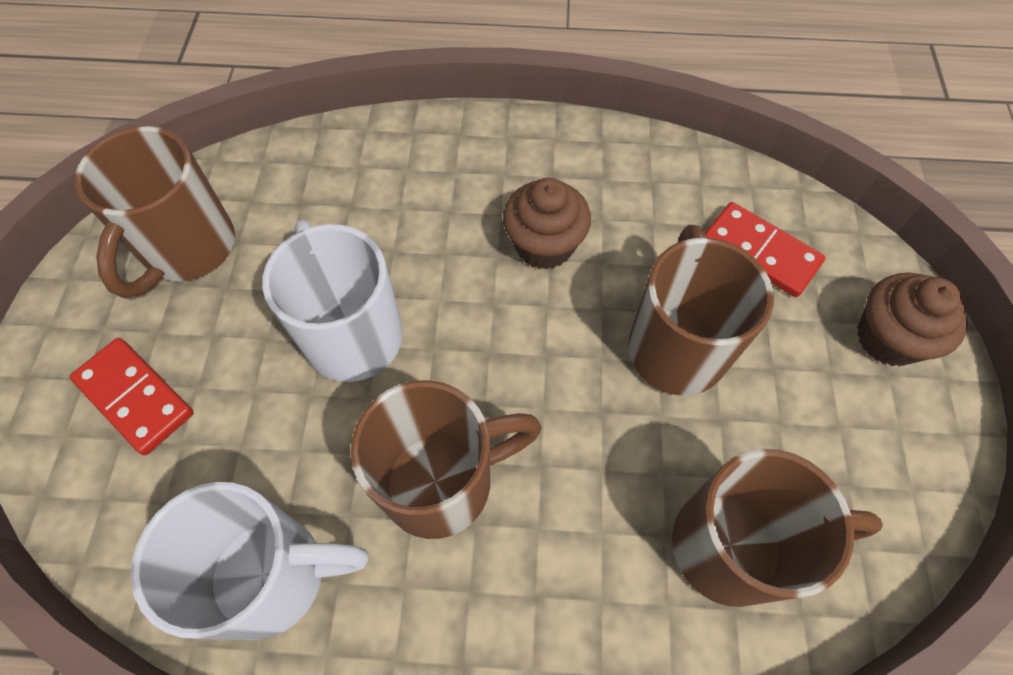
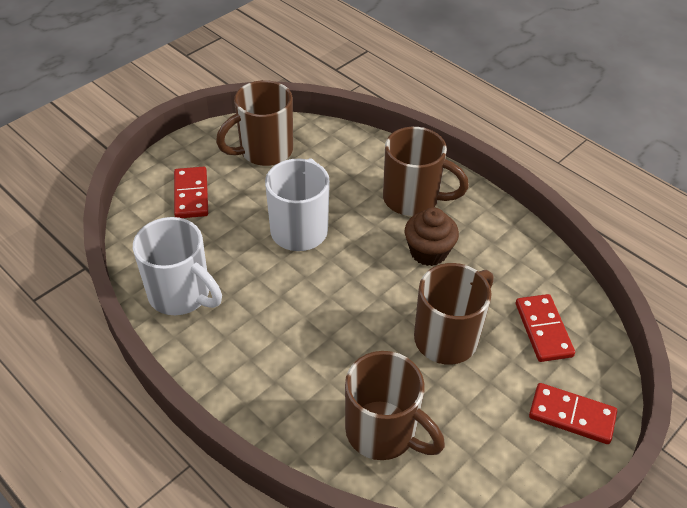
camera: 40 degrees right, 15 degrees down
brown mug [350,380,542,539] -> brown mug moved to [383,127,469,216]
brown cupcake [857,273,968,366] -> red domino [529,383,617,444]

